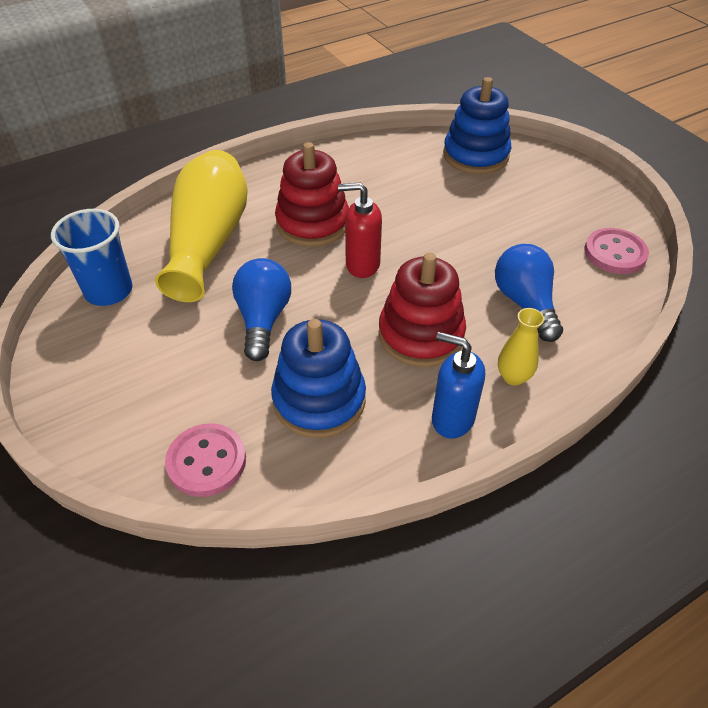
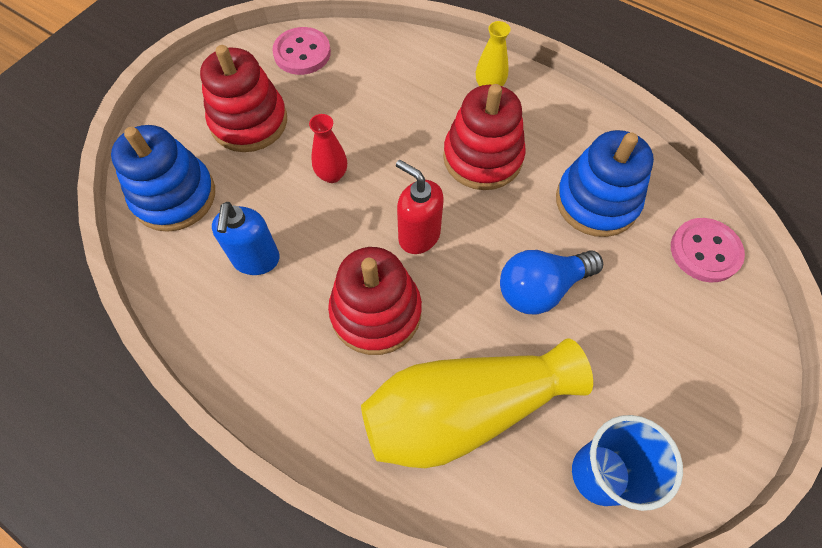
camera: 115 degrees left, 15 degrees up
red soap dispenser [338,182,382,278] -> red soap dispenser turned 150 degrees clockwise [396,160,443,254]
blue soap dispenser [432,332,485,438] -> blue soap dispenser moved to [212,202,280,275]
blue light bulb [495,244,563,342] -> none
none -> red stacking toy [200,45,287,152]
none -> red vase [309,114,347,183]

